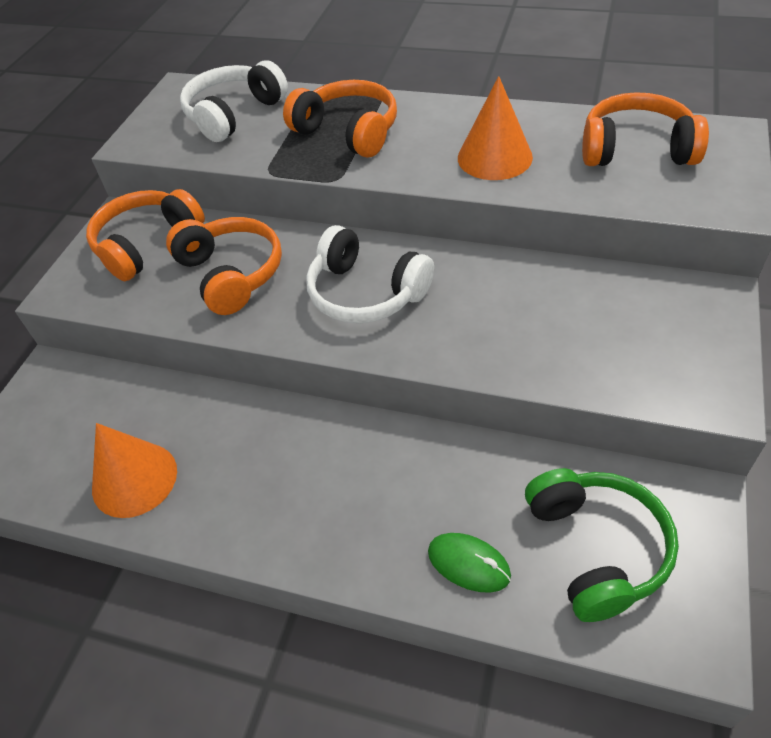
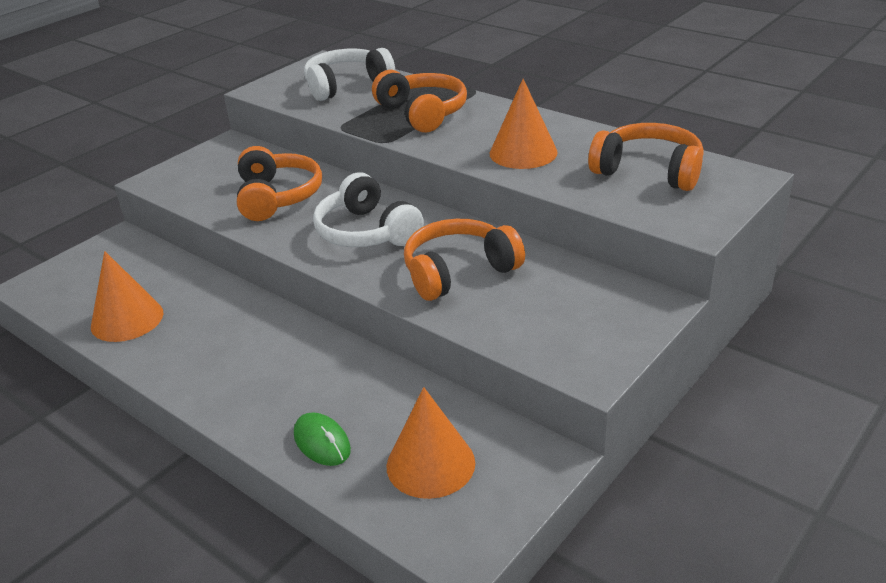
camera: 20 degrees right, 15 degrees down
orange headphones [86,189,205,281] -> orange headphones moved to [404,219,525,301]
green headphones [525,468,679,622] -> orange cone [386,387,475,499]

